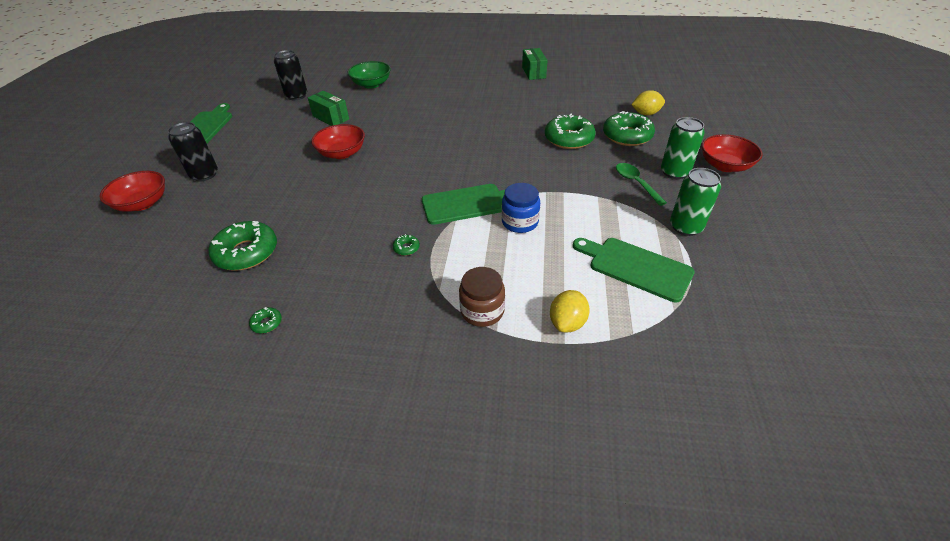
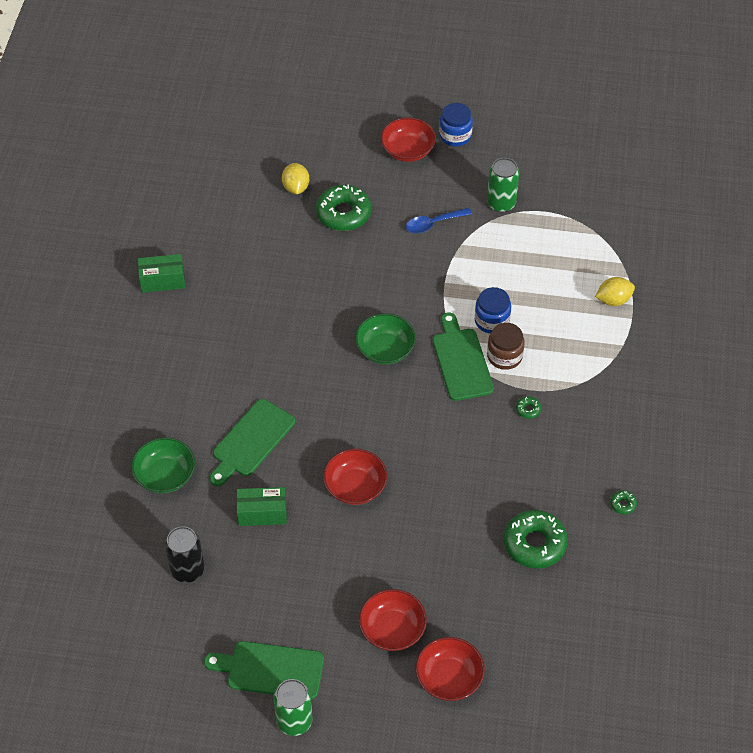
camera: 90 degrees left, 10 degrees up
black can [168,122,218,182] -> red bowl [359,589,427,651]
green box [308,91,349,126] -> green box turned 45 degrees clockwise [236,487,287,526]
brown jar [459,267,505,327] -> brown jar moved to [487,323,525,370]
green donut [545,114,596,149] -> none
yellow lemon [550,290,590,332] -> yellow lemon turned 45 degrees counterclockwise [595,277,635,306]
green cutting board [573,238,695,302] -> green cutting board moved to [210,399,295,486]
green spoon [616,163,667,206] -> blue spoon [406,208,472,233]
green can [661,117,705,179] -> green can moved to [273,679,313,736]
none -> green bowl [355,313,416,365]
none -> blue jar [439,103,473,147]

